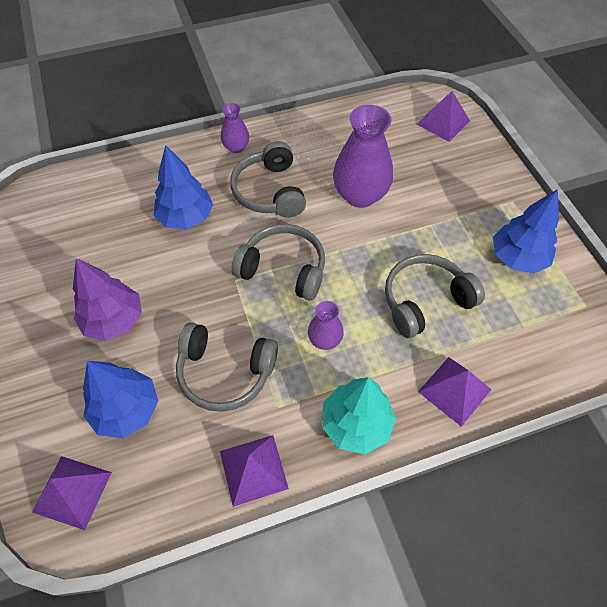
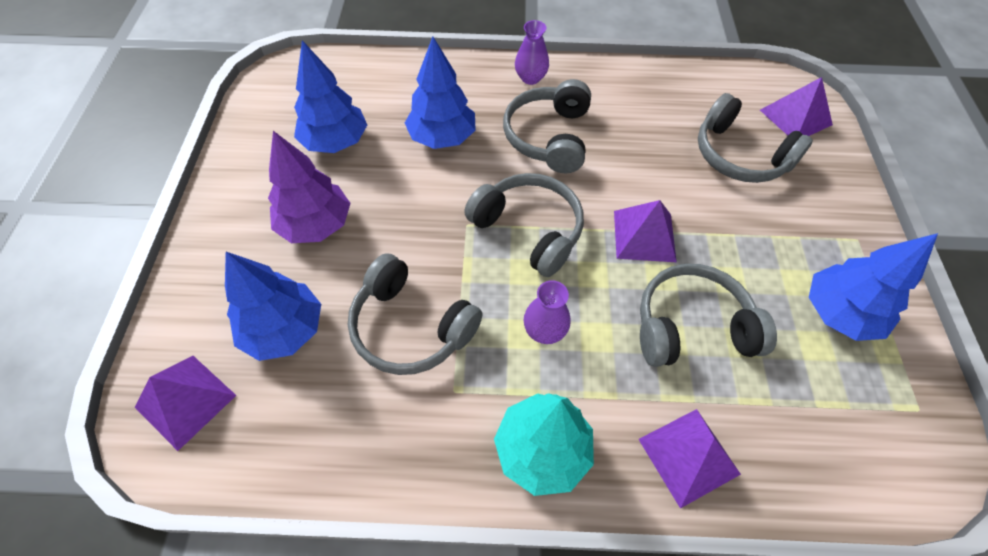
camera: 20 degrees right, 0 degrees up
purple pyramid [220,435,289,507] -> purple pyramid moved to [614,200,677,262]
purple vase [333,105,393,208] -> none
none -> blue tree [294,40,367,153]
none -> grey headphones [698,93,813,183]

